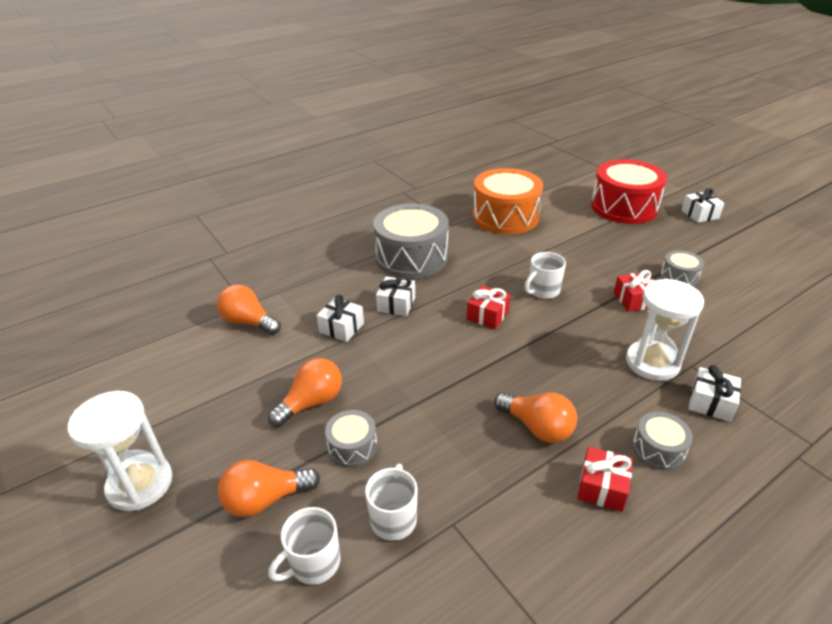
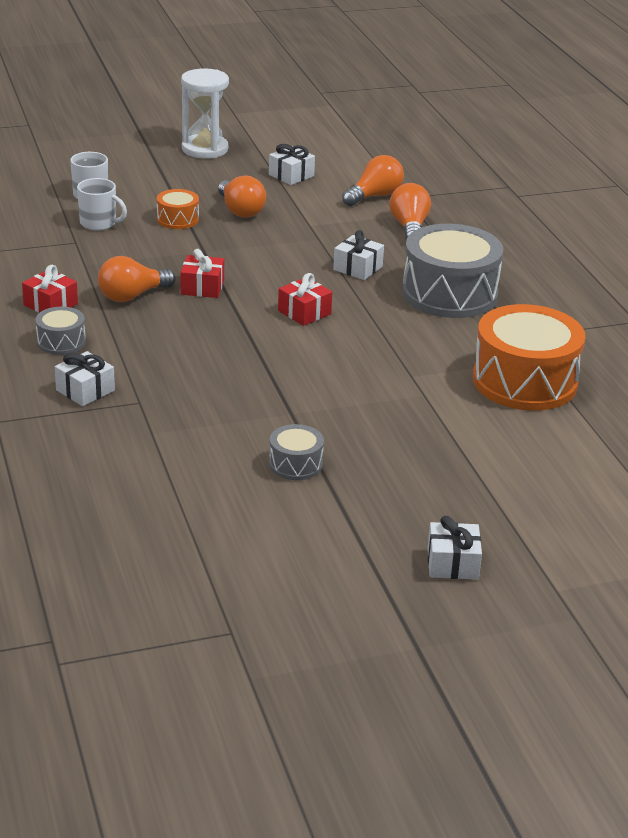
camera: 105 degrees right, 5 degrees down
orange light bulb [218,460,320,517] -> orange light bulb moved to [389,183,431,240]
white gift [316,295,364,342] -> white gift moved to [269,144,315,185]
grey drum [325,410,377,467] -> orange drum [157,189,199,229]
white mug [524,252,566,299] -> none
red drum [591,159,667,224] -> none
red gift [614,270,654,312] -> red gift moved to [180,249,224,298]
white hourglass [626,279,704,381] -> none

